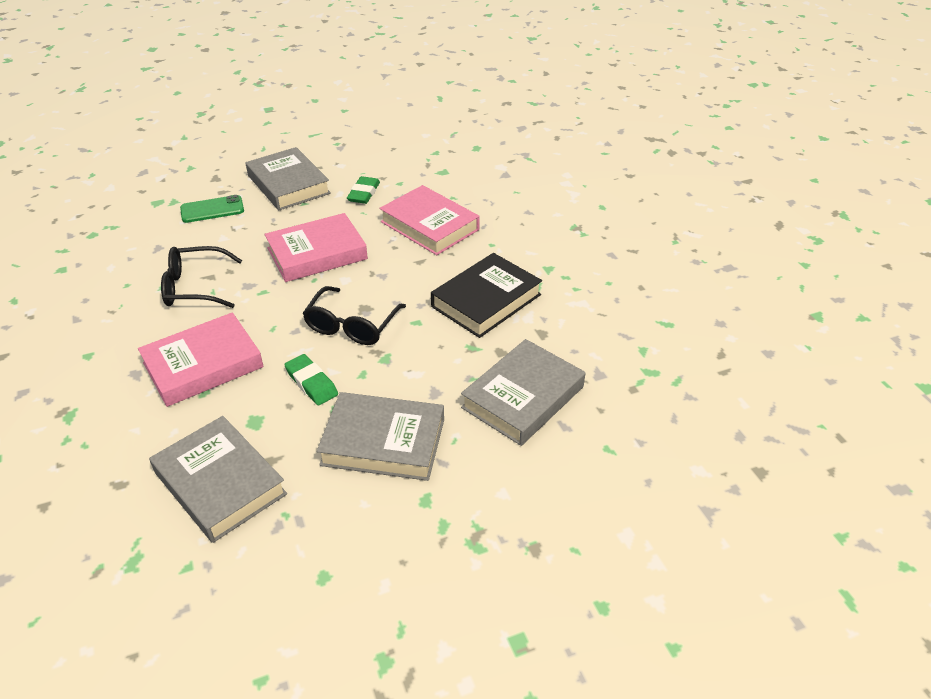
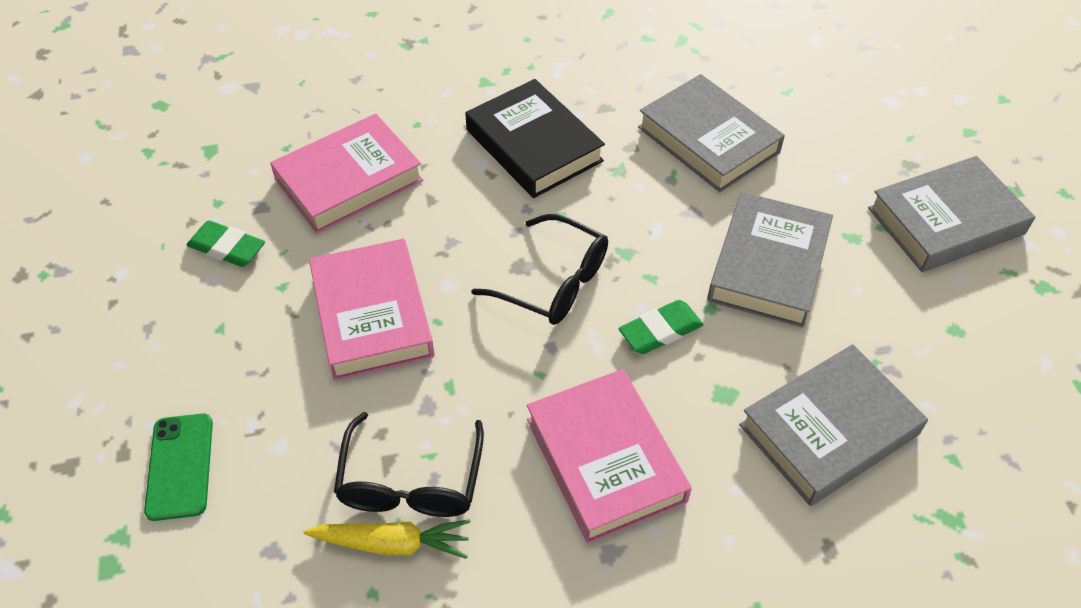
camera: 80 degrees left, 10 degrees up
grey book [245,147,331,210] -> grey book moved to [868,156,1035,272]
none -> yellow carrot [304,519,470,559]

